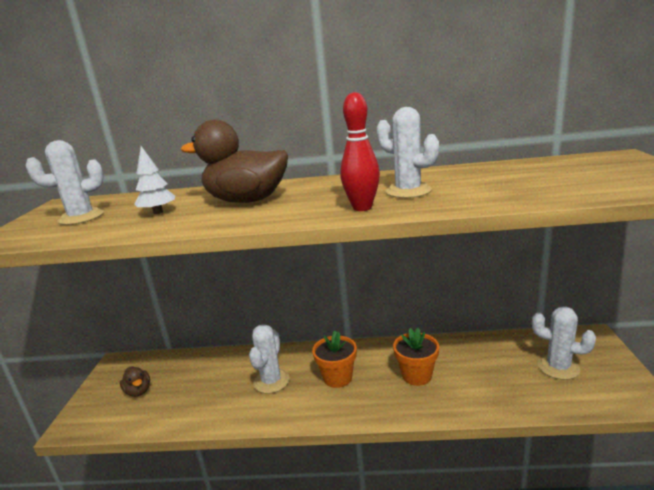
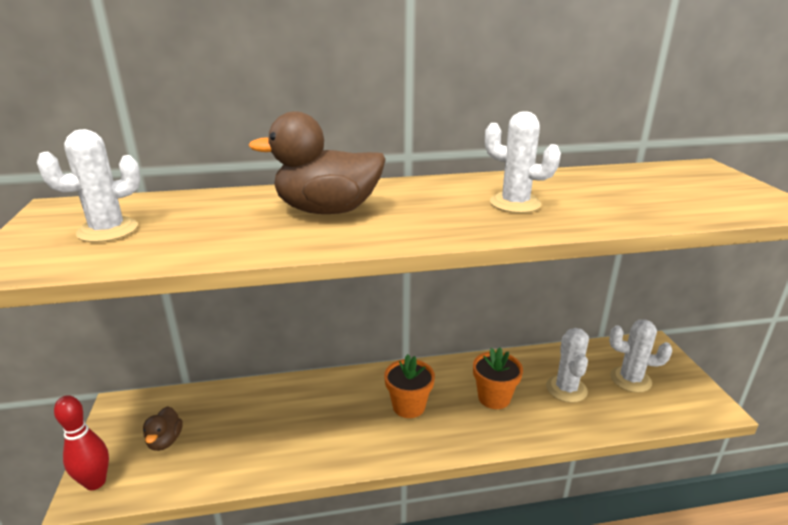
camera: 15 degrees left, 5 degrees up
brown duck [120,366,150,397] -> brown duck turned 45 degrees clockwise [143,407,182,451]
white tree [134,146,175,214] -> none
white cactus [249,324,290,394] -> white cactus moved to [546,328,589,403]
red bowling pin [340,92,380,211] -> red bowling pin moved to [54,395,109,490]

